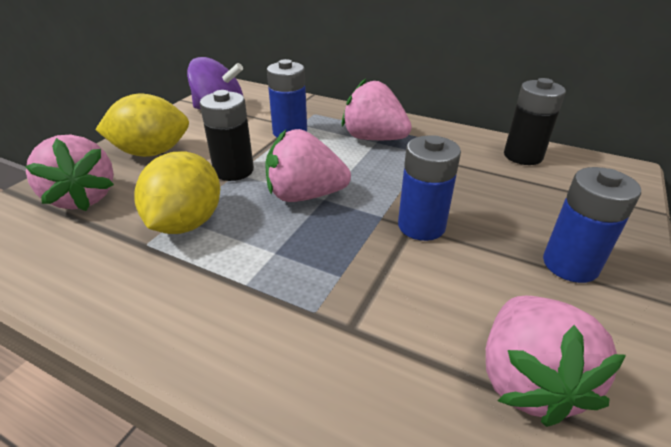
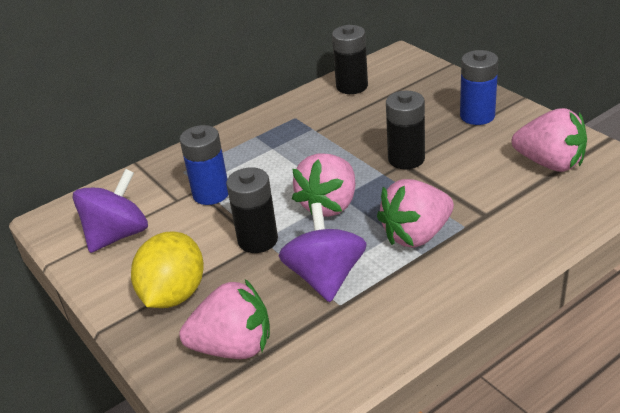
camera: 60 degrees left, 0 degrees up
yellow lemon [134,151,220,234] -> purple spinning top [279,203,367,302]
pink strawberry [342,79,412,140] -> pink strawberry moved to [377,179,454,248]
blue battery [398,135,461,241] -> black battery [386,91,425,169]

